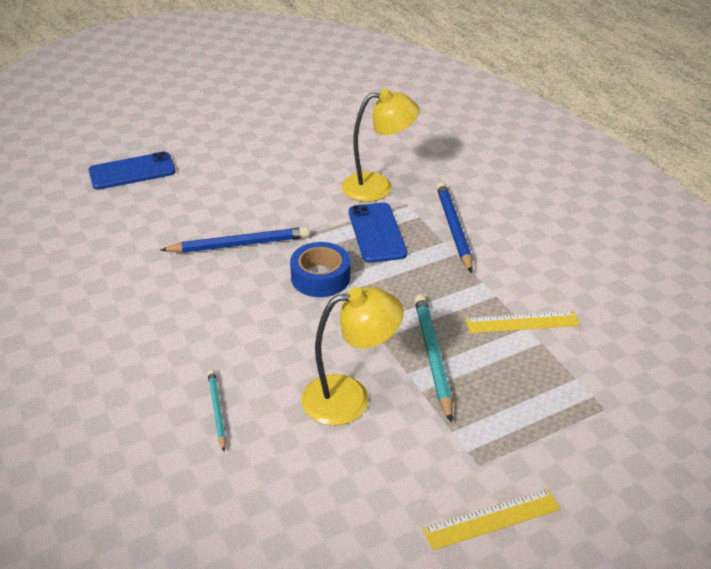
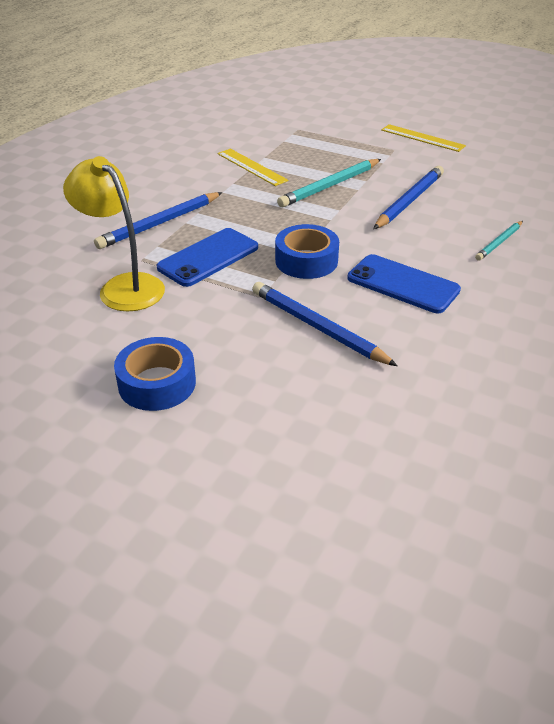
camera: 125 degrees left, 0 degrees up
blue phone [89,151,176,190] -> blue phone moved to [347,254,461,313]
yellow lamp [301,287,404,426] -> blue pencil [373,166,444,229]
none -> blue tape [114,337,196,411]

